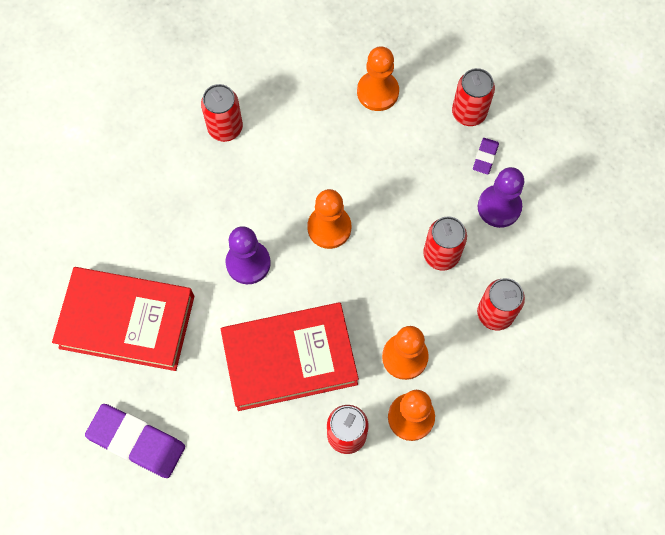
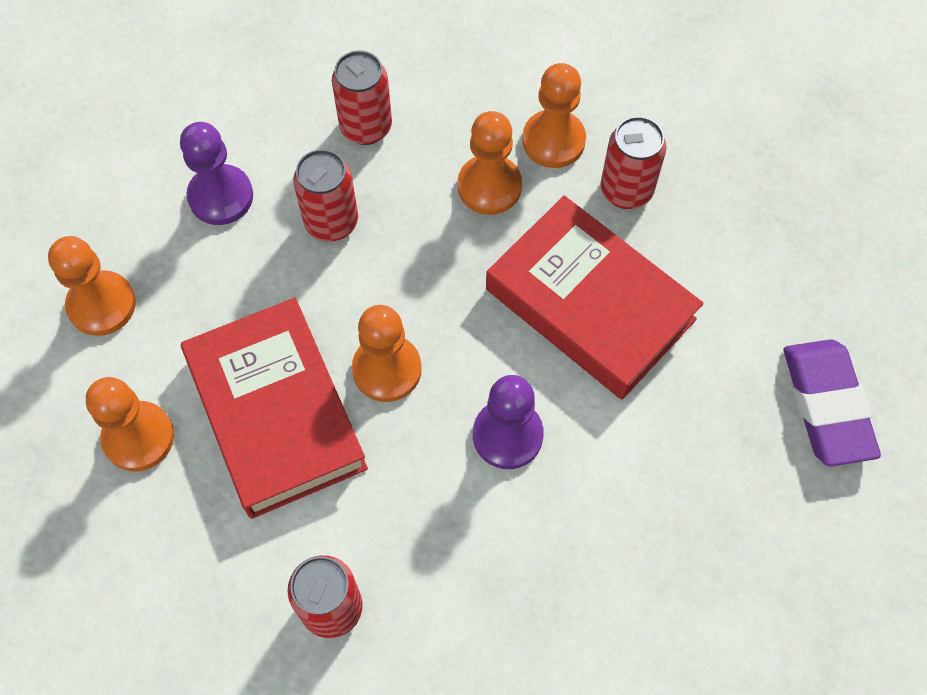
camera: 125 degrees left, 5 degrees down
red book [52,267,194,371] -> red book moved to [181,298,368,519]
red can [452,68,495,126] -> orange pawn [48,236,136,336]
purple eraser [473,138,499,174] -> none

